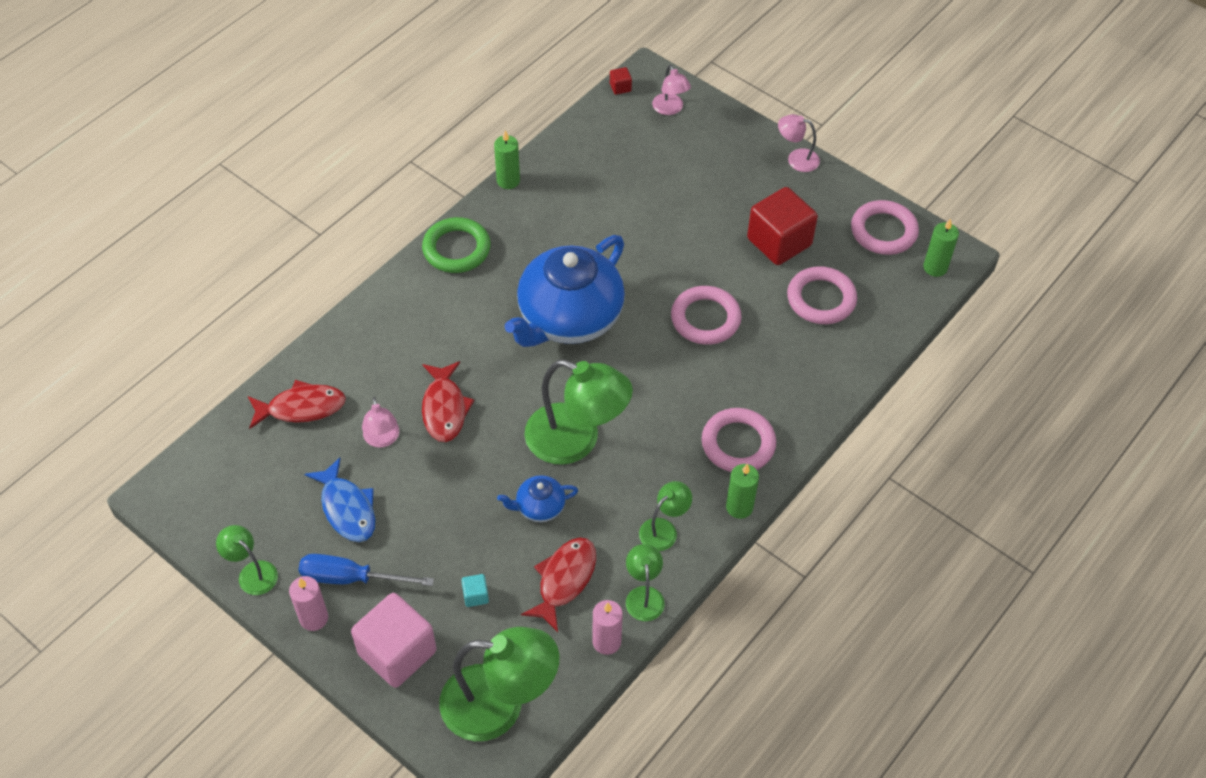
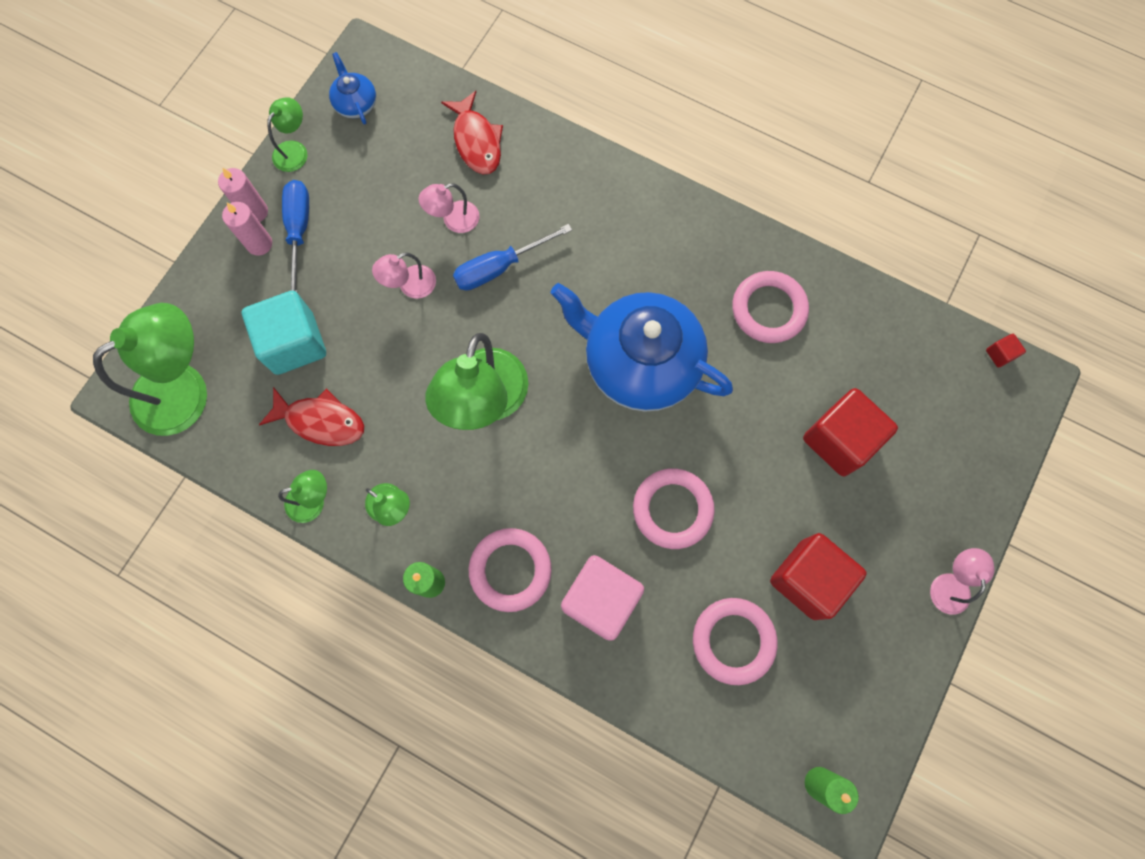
camera: 80 degrees right, 20 degrees up
blue fish [304,457,375,542] -> none
pink cube [351,593,437,688] -> pink cube moved to [561,555,644,641]
green ring [422,217,491,273] -> none
red fish [422,361,475,442] -> blue screwdriver [453,224,572,291]
green lamp [439,627,559,741] -> green lamp turned 120 degrees counterclockwise [93,303,207,436]
turquoise cube [461,574,489,607] -> turquoise cube [242,291,326,375], size x2.47
green candle [494,130,520,189] -> none
blue teapot [497,475,578,522] -> blue teapot moved to [329,52,376,125]
pink candle [592,600,623,655] -> pink candle moved to [222,202,272,256]
pink lamp [652,65,691,115] -> pink lamp moved to [372,252,436,299]
pink ring [851,200,919,255] -> pink ring moved to [732,271,809,343]
none -> red cube [803,388,898,476]

